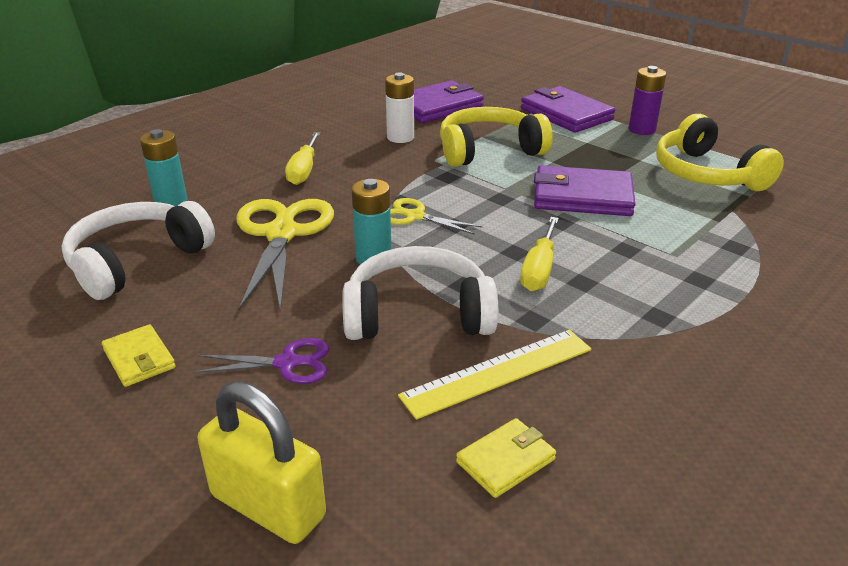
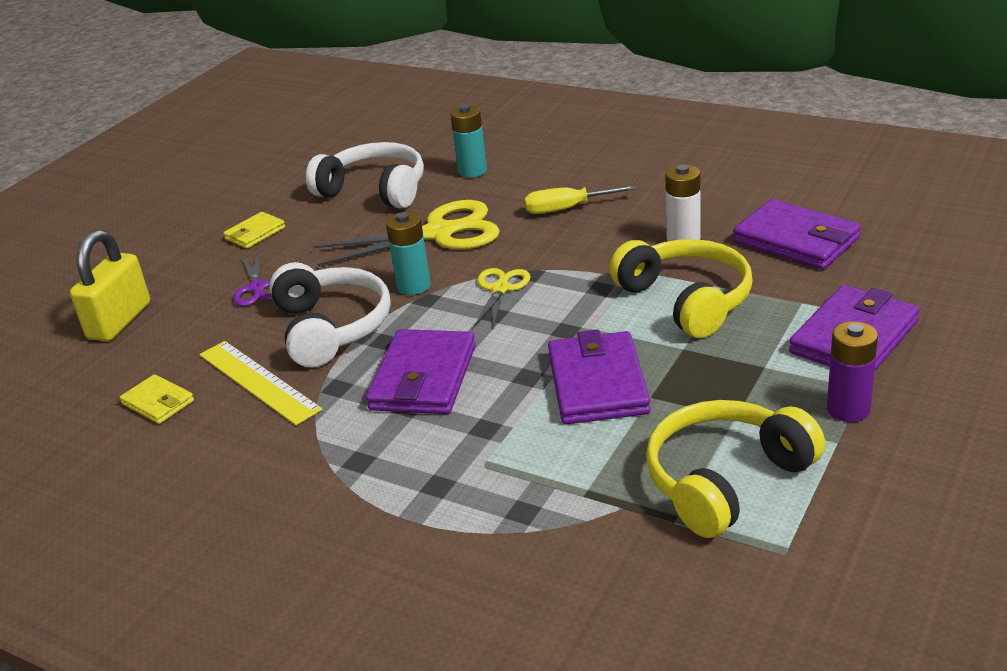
camera: 80 degrees right, 0 degrees up
yellow screwdriver [520,217,559,291] -> purple wallet [366,329,476,414]

